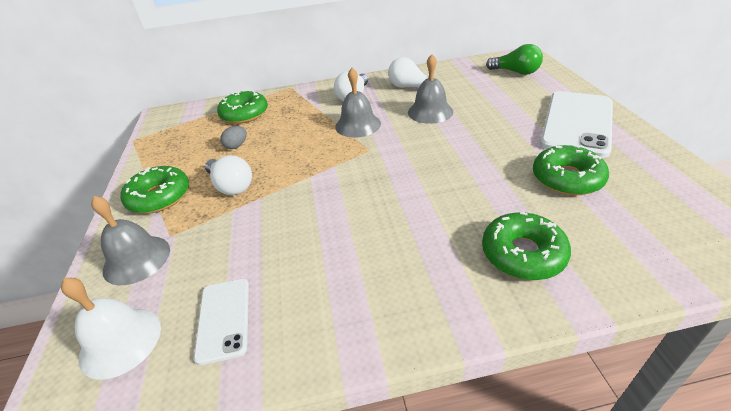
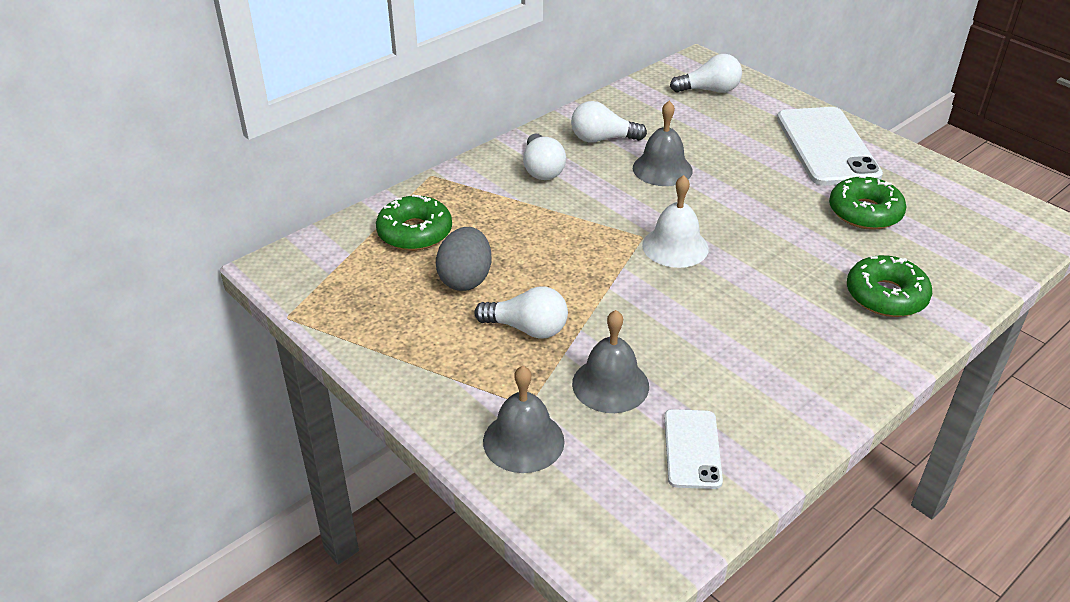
camera: 35 degrees left, 0 degrees up
white bell [61,278,161,380] -> white bell moved to [642,175,709,268]
green donut [120,166,189,214] -> none
white phone [194,279,249,365] -> white phone turned 45 degrees clockwise [664,409,723,489]
grey egg [220,126,247,149] -> grey egg [436,227,491,291], size x1.80
grey bell [335,68,381,138] -> grey bell moved to [572,310,649,413]
green light bulb [486,44,543,75] -> white light bulb [670,54,742,93]

